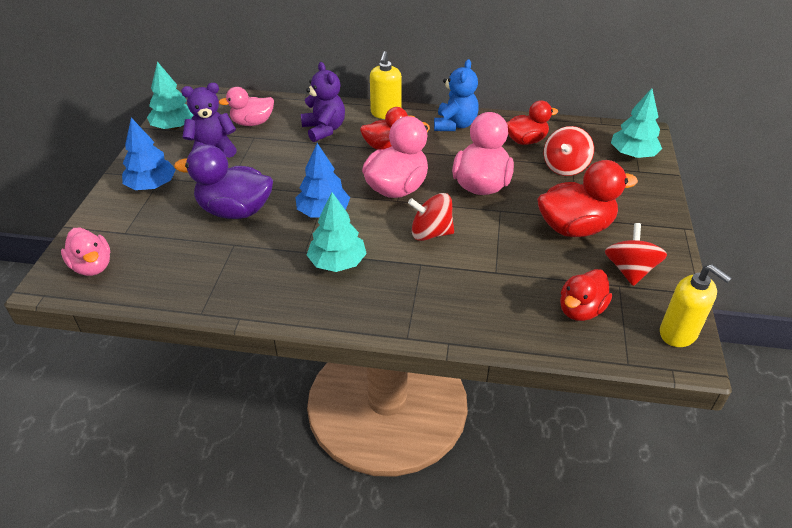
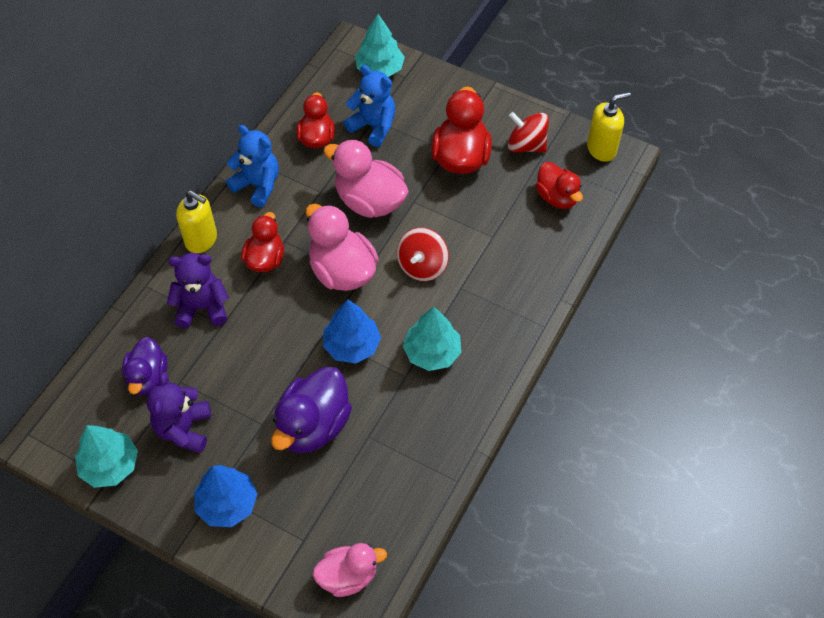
camera: 70 degrees left, 15 degrees up
pink duck [219,87,274,126] -> purple duck [122,337,168,395]
red spinning top [544,126,594,176] -> blue teddy bear [344,65,396,147]

